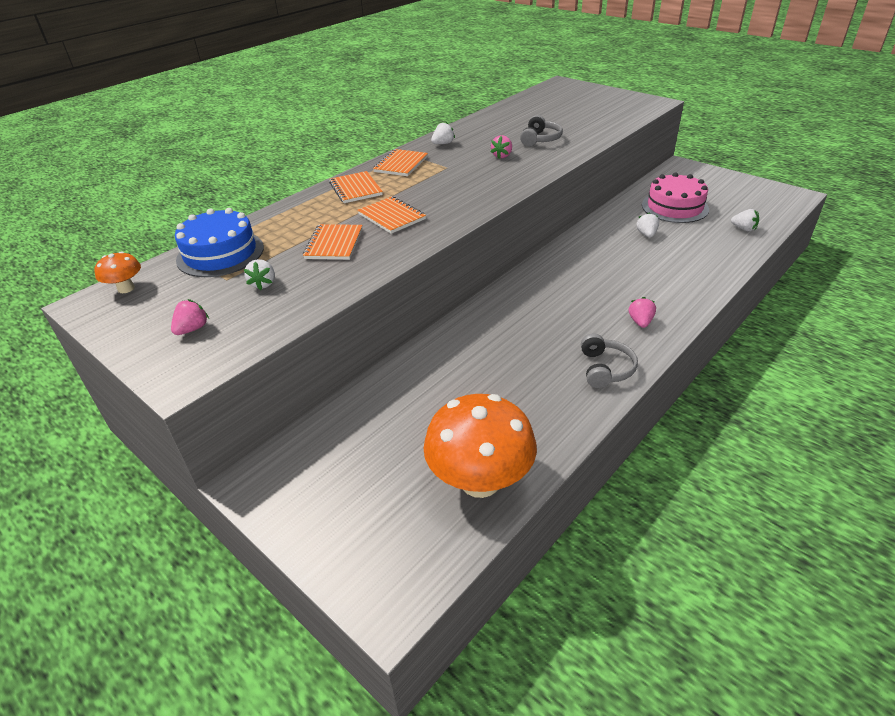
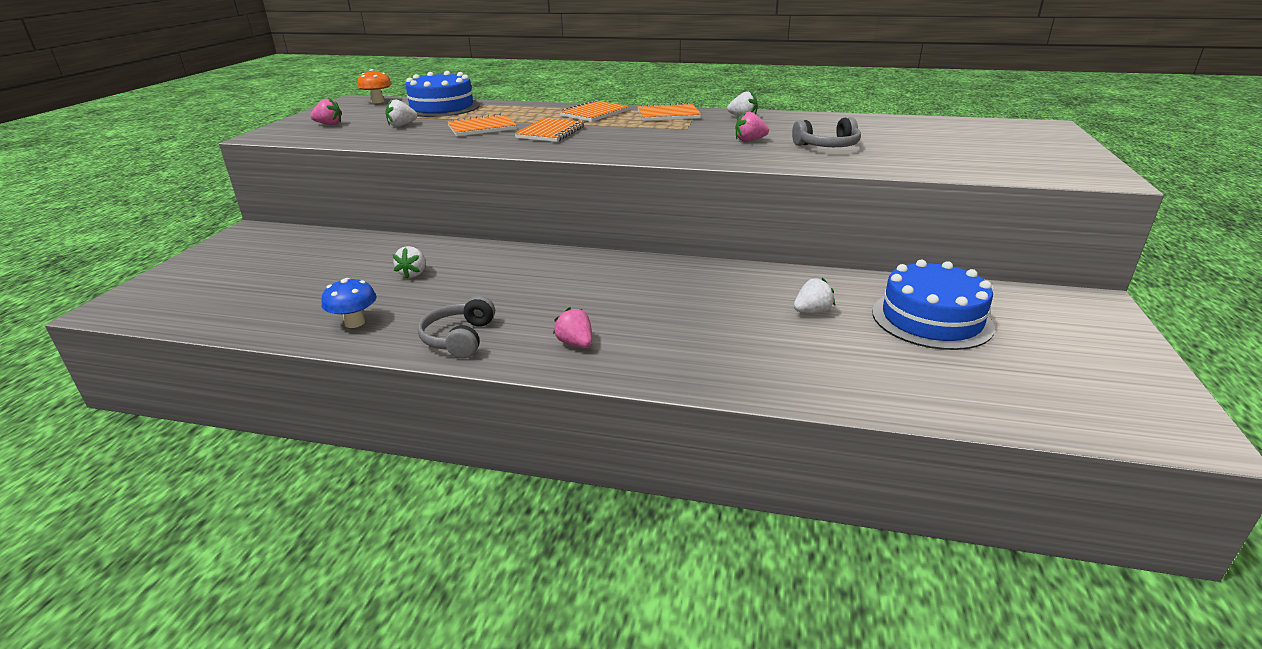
camera: 60 degrees right, 10 degrees down
orange mushroom [423,394,537,498] -> none
grey headphones [581,333,638,388] -> grey headphones turned 120 degrees clockwise [418,295,495,359]
pink strawberry [629,297,656,328] -> pink strawberry turned 105 degrees counterclockwise [553,307,592,348]
pink cake [642,172,709,223] -> blue cake [872,260,995,350]
white strawberry [731,209,759,231] -> white strawberry moved to [393,246,425,279]
none -> blue mushroom [322,278,377,328]

